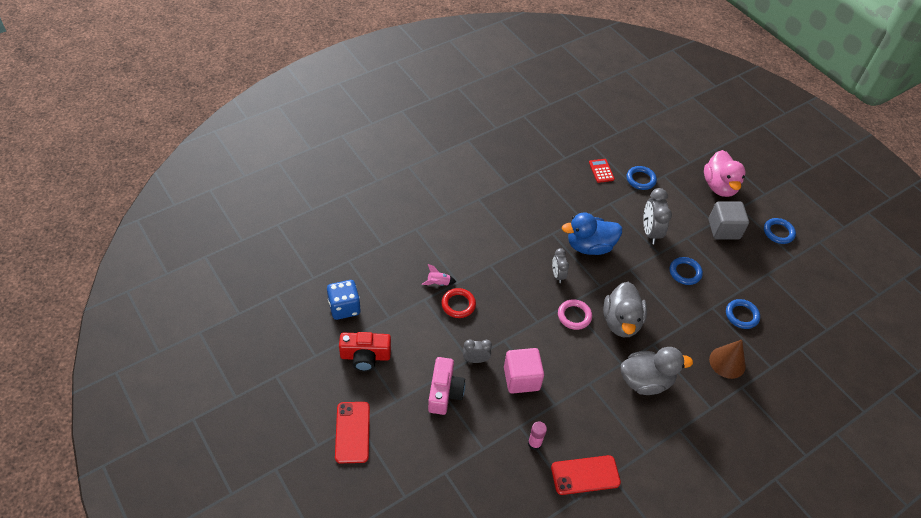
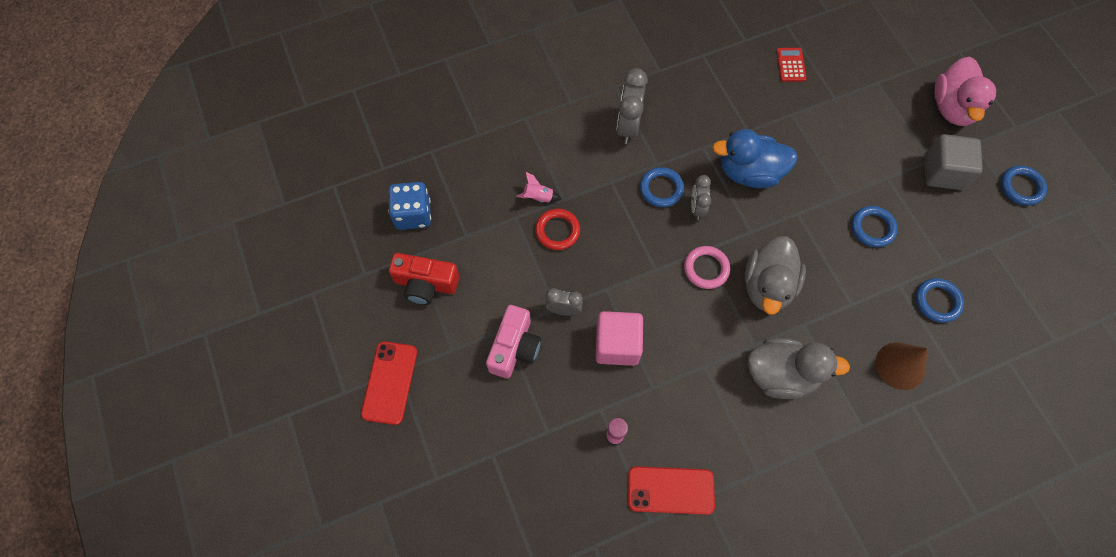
camera: 15 degrees right, 15 degrees up
blue ring [626,166,657,190] -> blue ring moved to [640,167,684,207]
grey clock [643,188,672,244] -> grey clock moved to [616,68,648,144]

